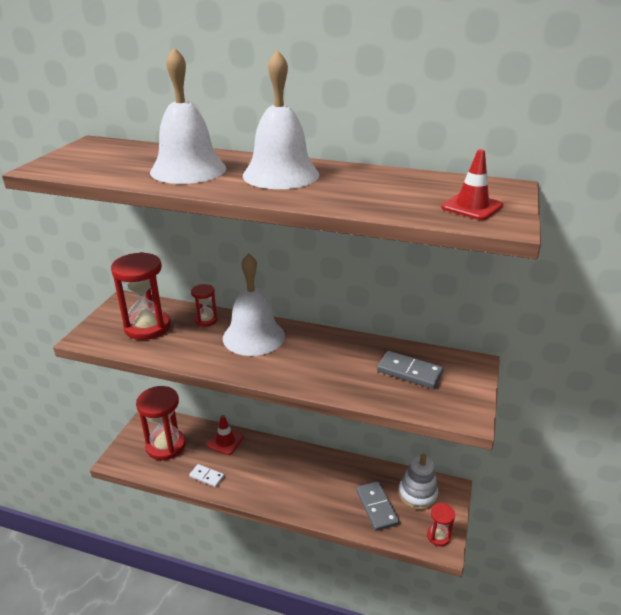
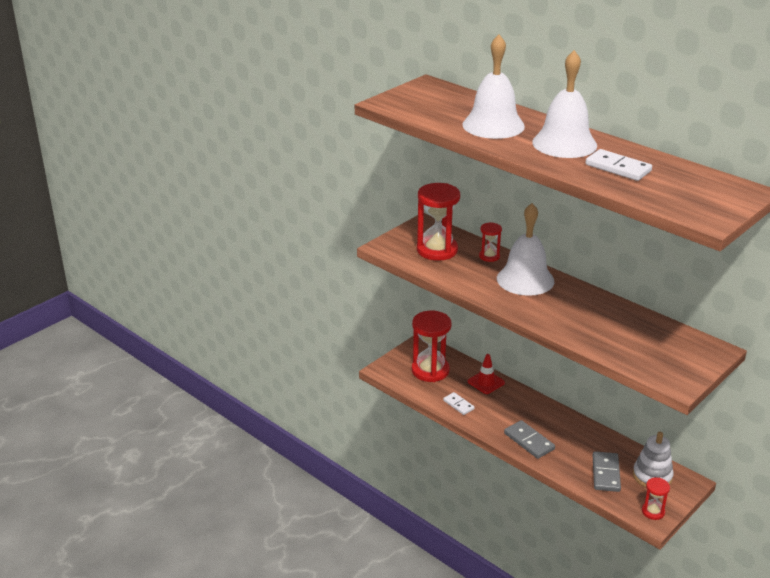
camera: 25 degrees right, 0 degrees up
grey domino [377,351,444,389] -> grey domino moved to [504,420,555,459]
red traffic cone [441,149,503,220] -> none
none -> white domino [585,149,652,181]

